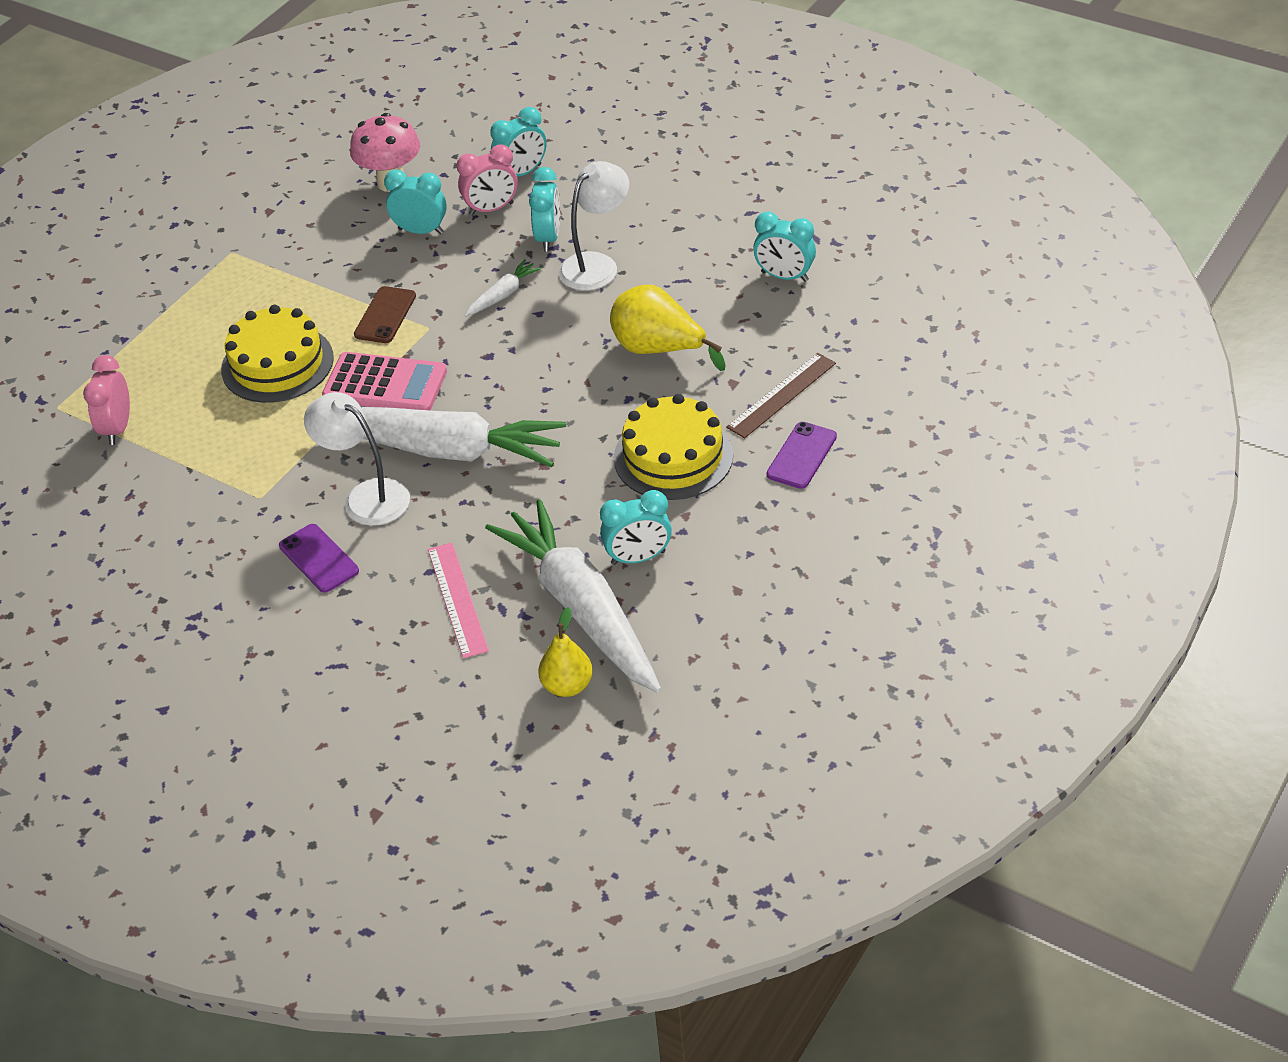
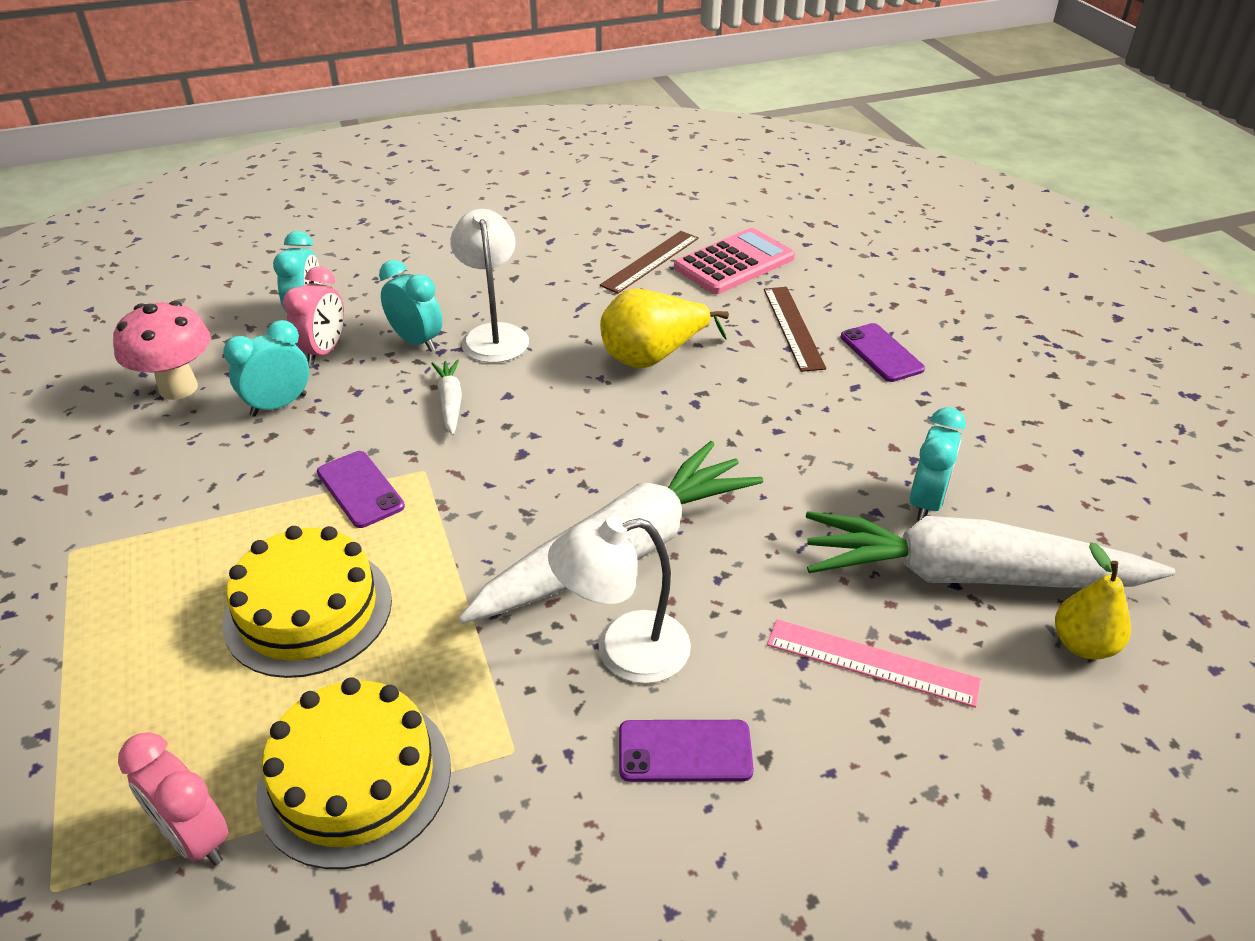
camera: 55 degrees left, 5 degrees down
pink calculator [322,352,447,410] -> pink calculator moved to [674,228,795,294]
brown phone [354,286,416,343] -> purple phone [317,451,405,528]
yellow cake [614,394,733,500] -> yellow cake moved to [256,677,451,869]
turquoise clock [753,212,816,282] -> brown ruler [600,231,699,294]

